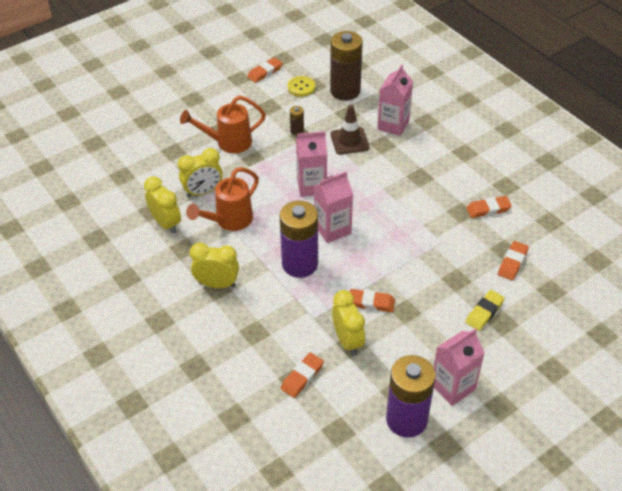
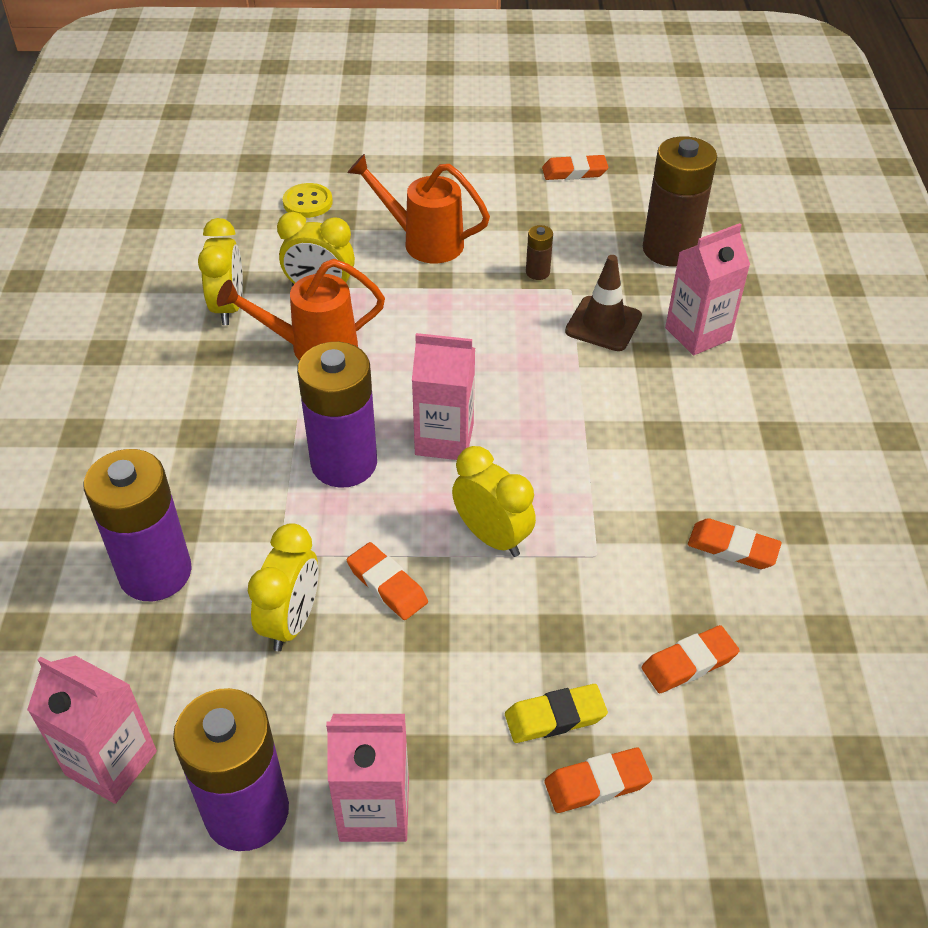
camera: 35 degrees right, 0 degrees up
yellow clock [190,243,239,288] -> yellow clock moved to [452,446,536,557]
orange eraser [281,352,324,398] -> orange eraser moved to [545,747,652,813]
yellow button [287,76,315,97] -> yellow button moved to [283,183,333,218]
pink carton [296,131,327,197] -> pink carton moved to [27,656,157,804]
none -> purple battery [84,449,192,601]

